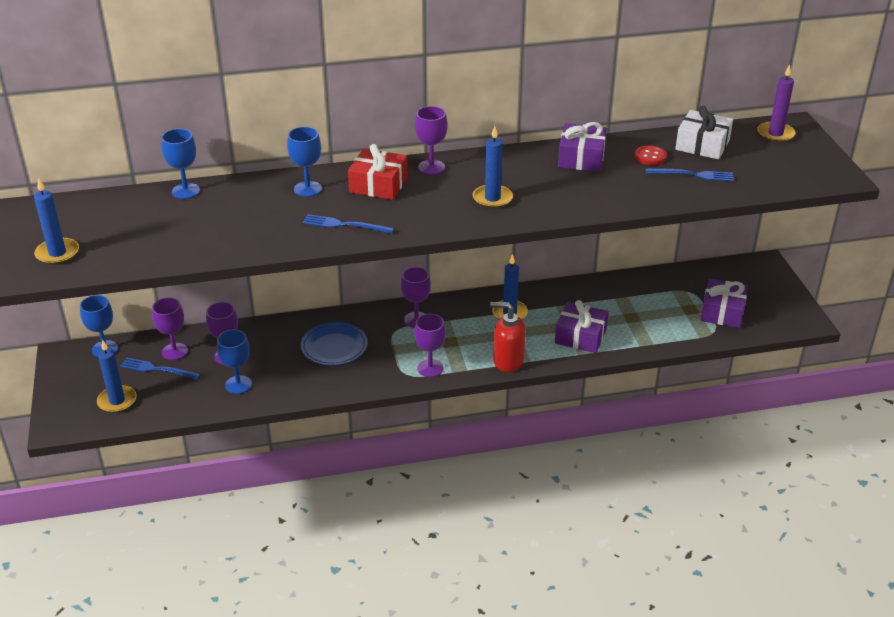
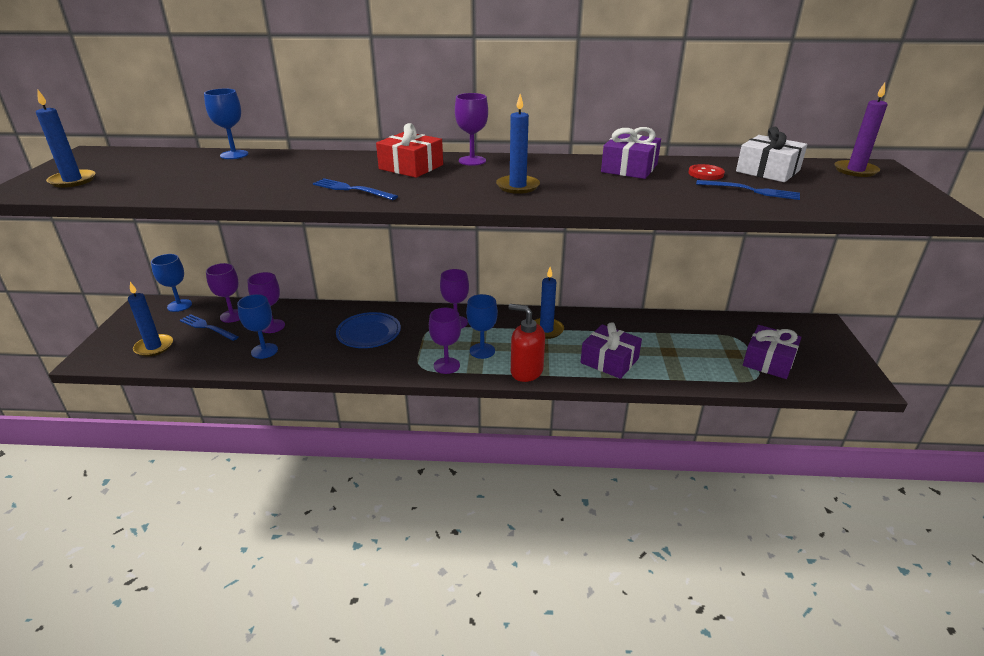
camera: 15 degrees right, 5 degrees down
blue goblet [287,127,322,197] -> blue goblet moved to [466,294,498,359]

